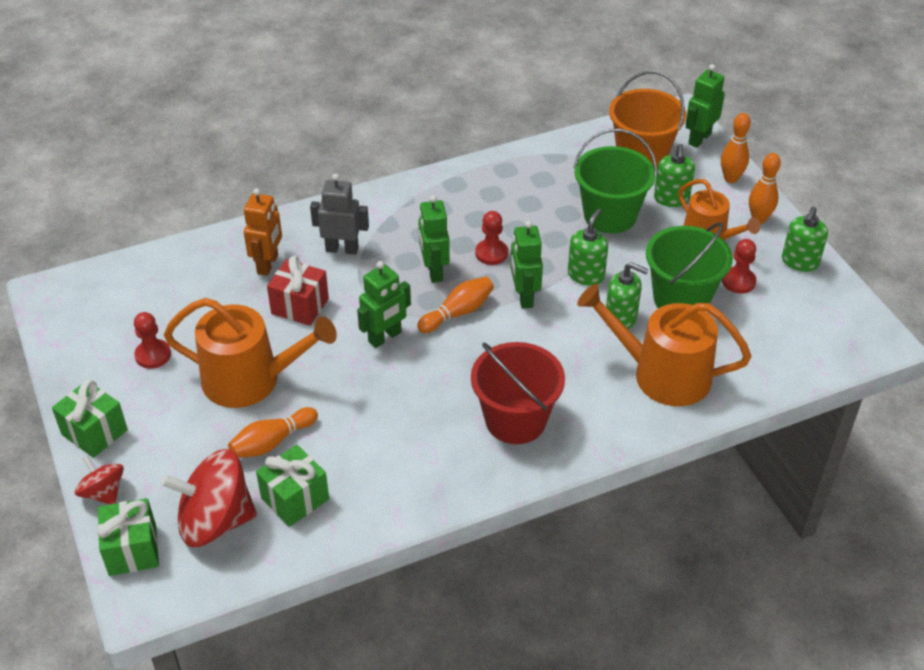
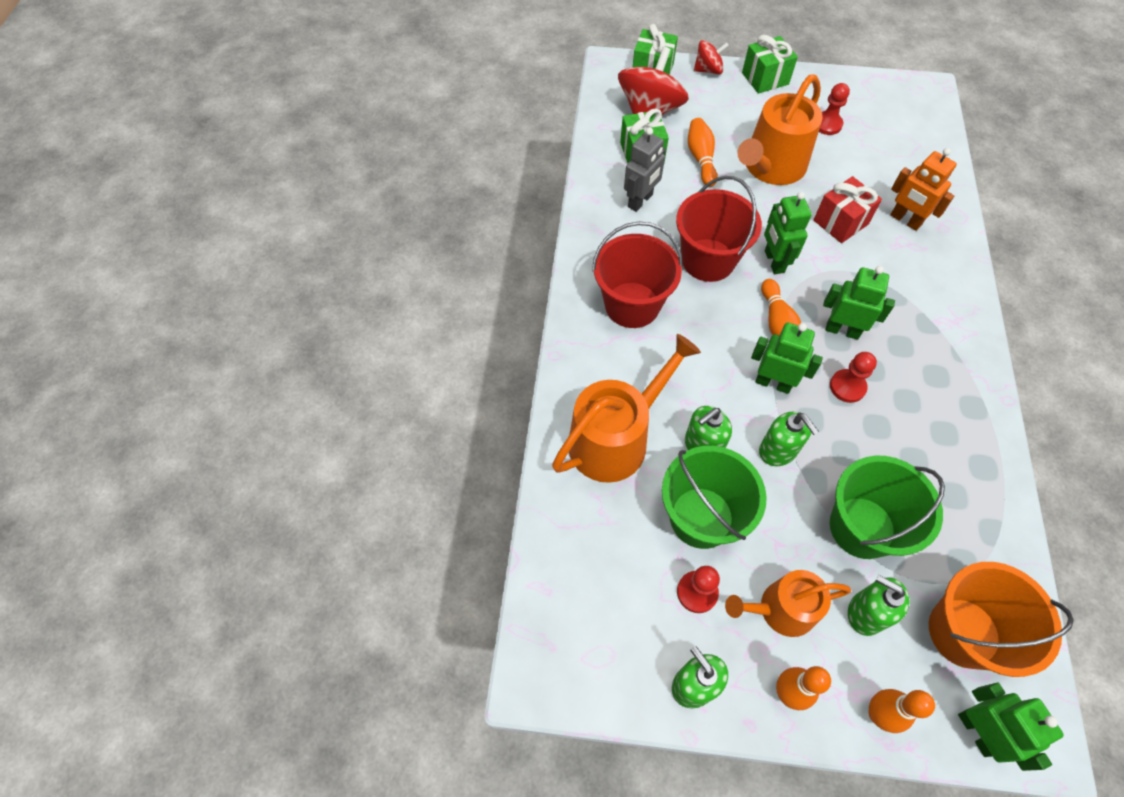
camera: 120 degrees right, 15 degrees up
grey robot [310,173,369,255] -> grey robot moved to [624,128,666,212]
none -> red bucket [676,176,762,282]

